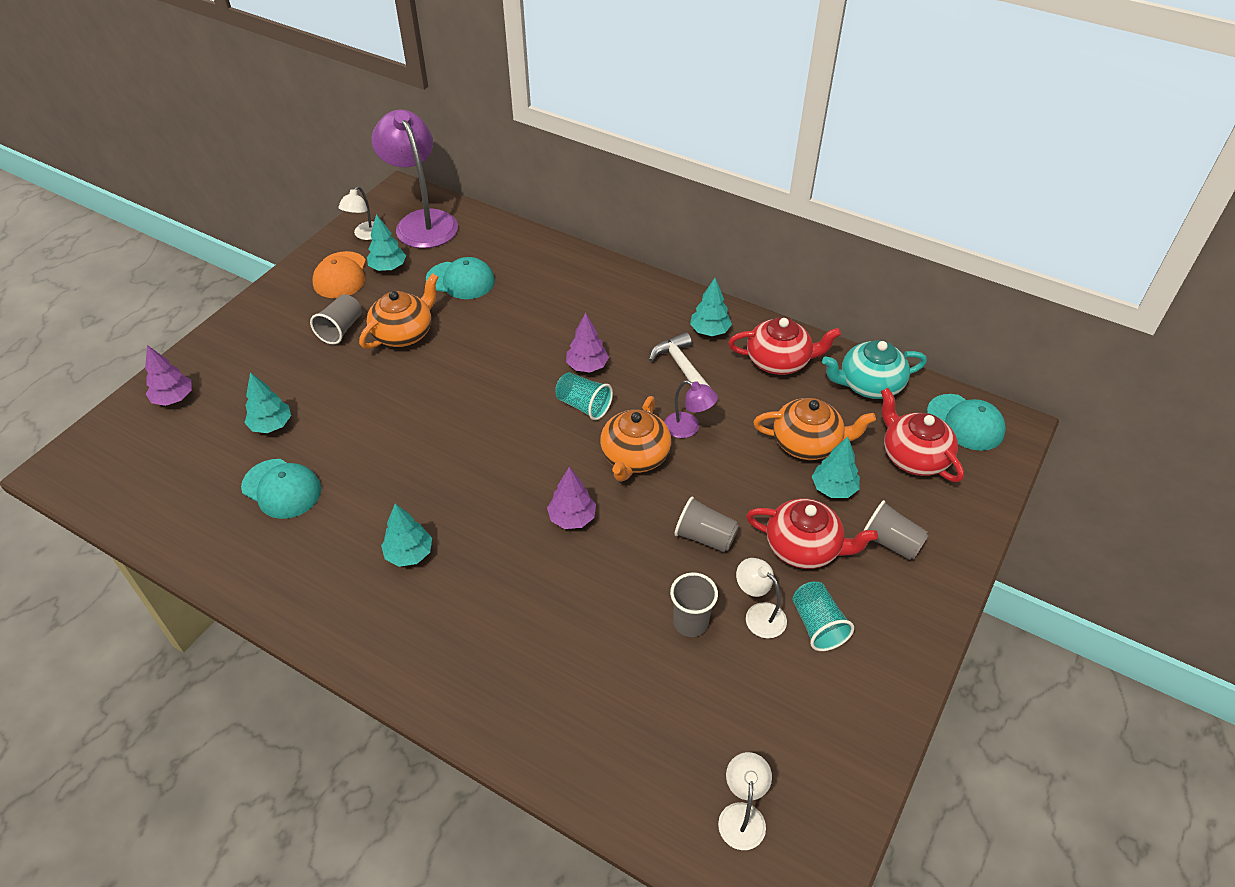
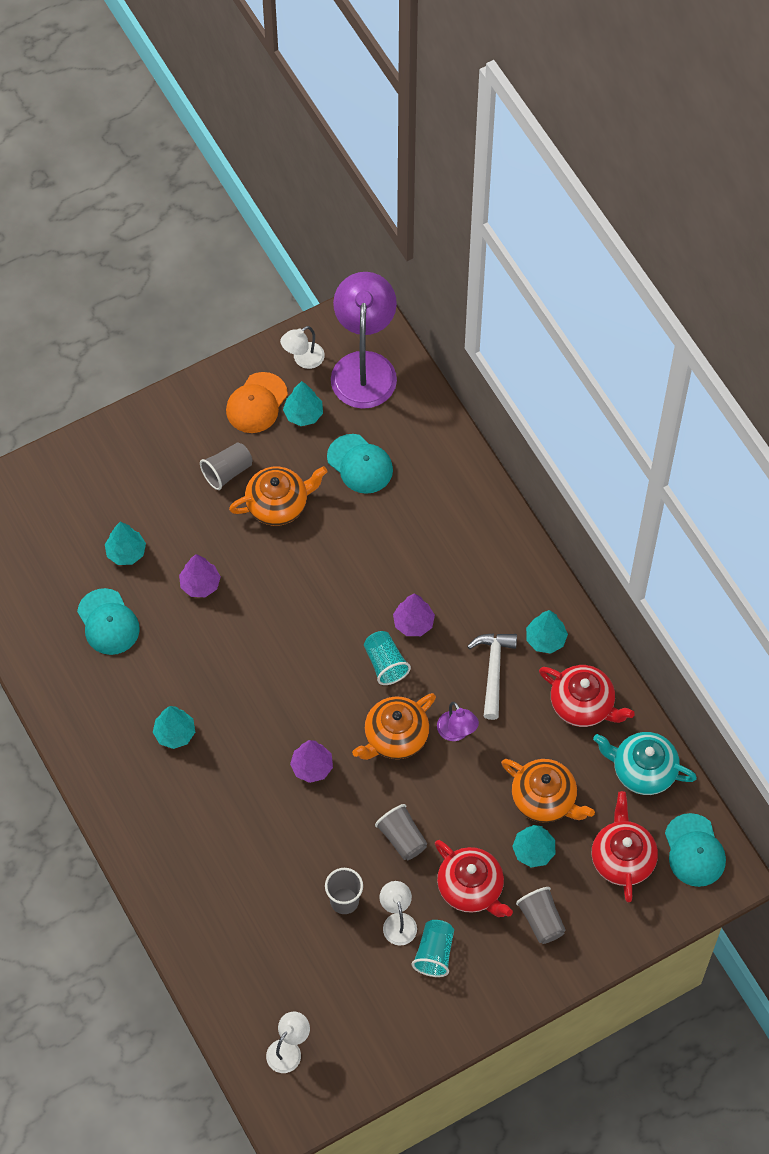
camera: 30 degrees right, 15 degrees up
purple tree [145,345,192,406] -> purple tree moved to [179,554,221,597]

